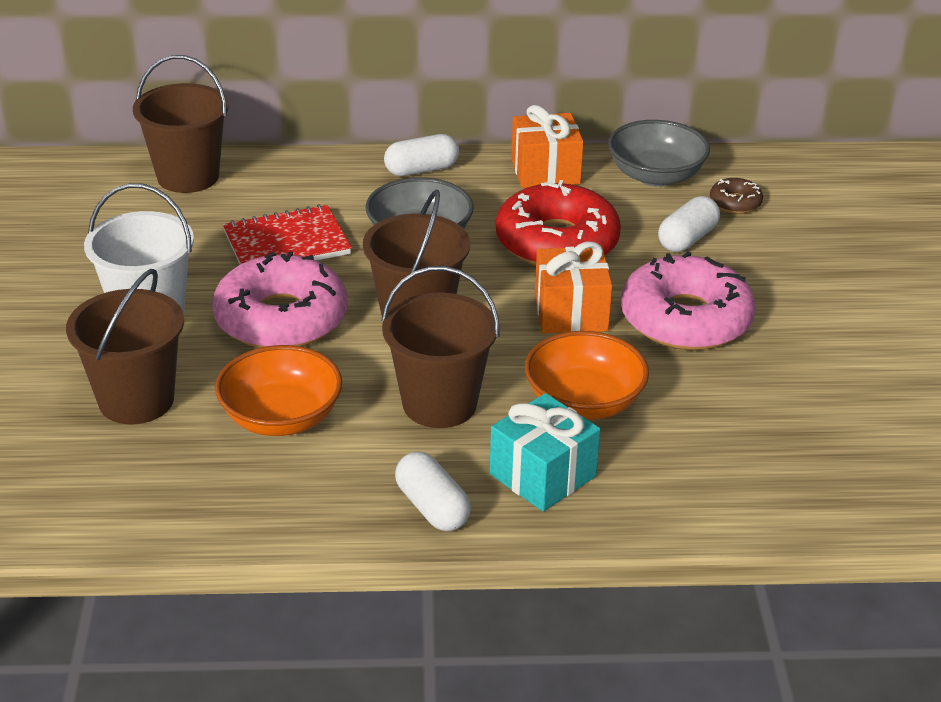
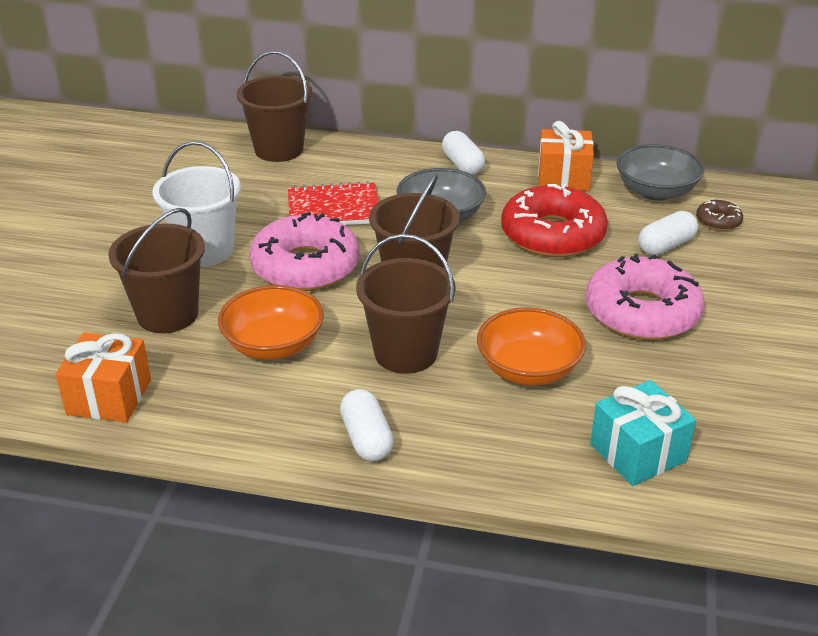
camera: 15 degrees right, 0 degrees up
white capsule [384,134,459,176] -> white capsule turned 75 degrees clockwise [442,131,485,175]
turquoise gift [490,393,600,511] -> turquoise gift moved to [590,380,696,486]
orange gift [535,242,613,333] -> orange gift moved to [56,332,151,422]

